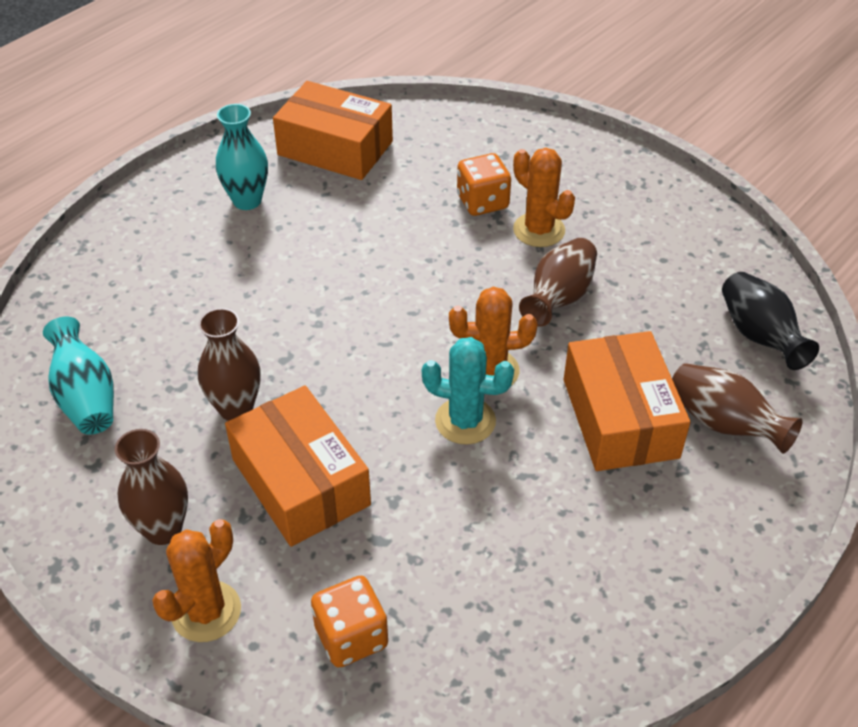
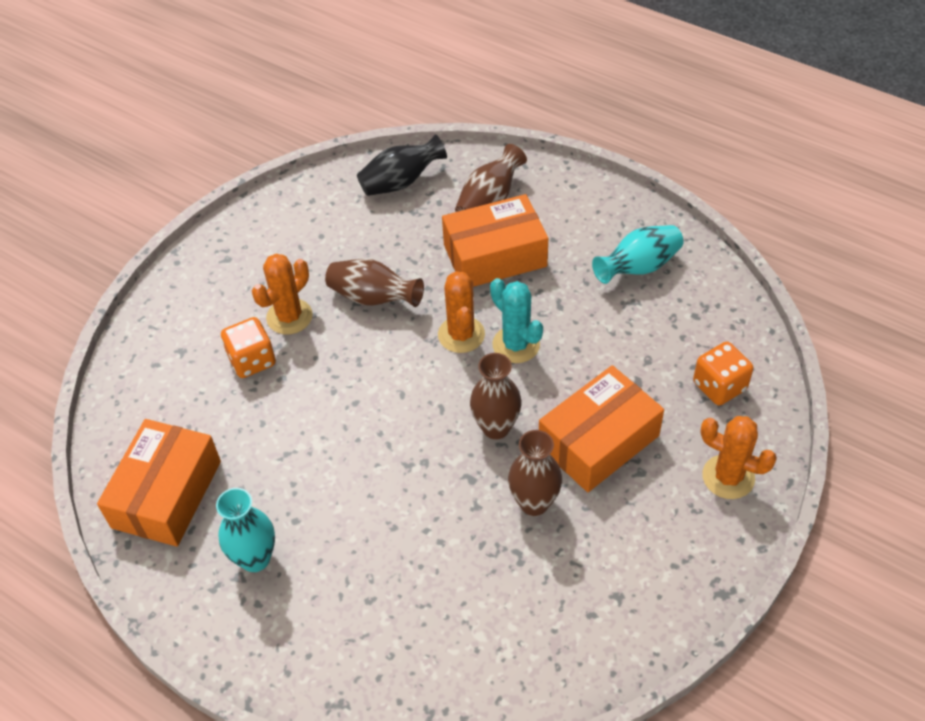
camera: 95 degrees left, 5 degrees up
turquoise vase [43,317,114,435] -> turquoise vase moved to [592,225,683,284]
brown vase [115,429,188,545] -> brown vase moved to [470,353,522,439]
turquoise cactus [422,337,514,445] -> turquoise cactus turned 45 degrees counterclockwise [490,278,543,363]

